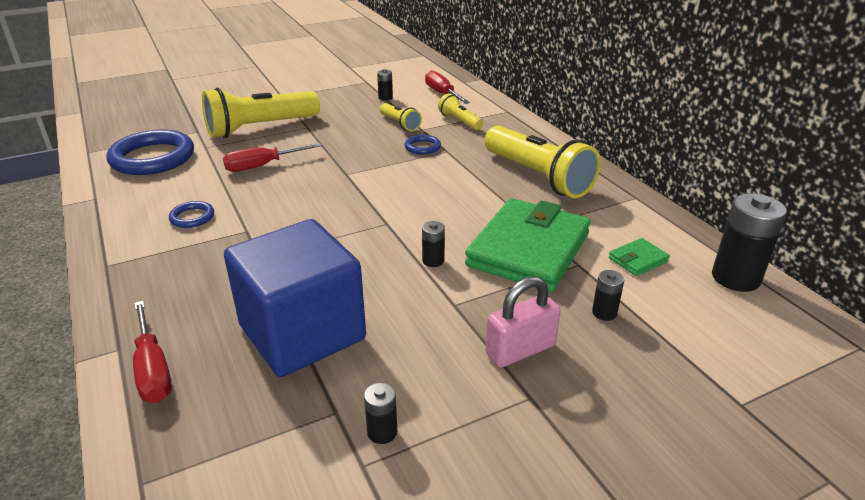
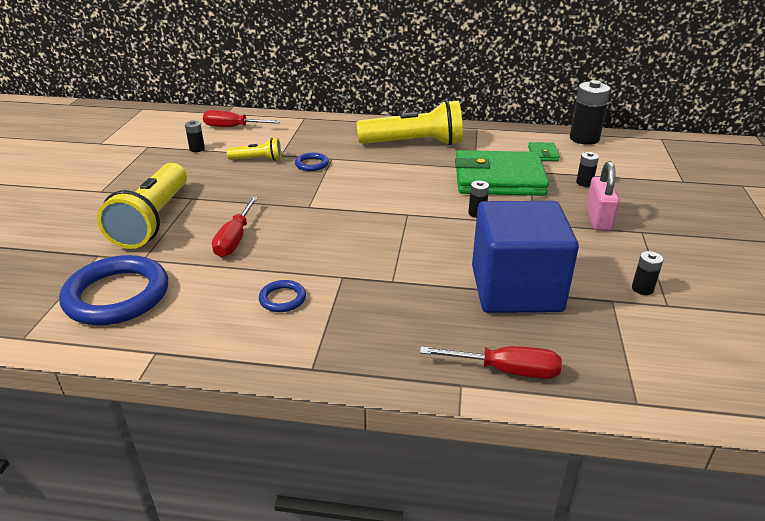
camera: 55 degrees left, 0 degrees up
yellow flashlight [438,93,483,130] -> none
green wallet [465,198,591,292] -> green wallet turned 60 degrees counterclockwise [455,150,549,196]

